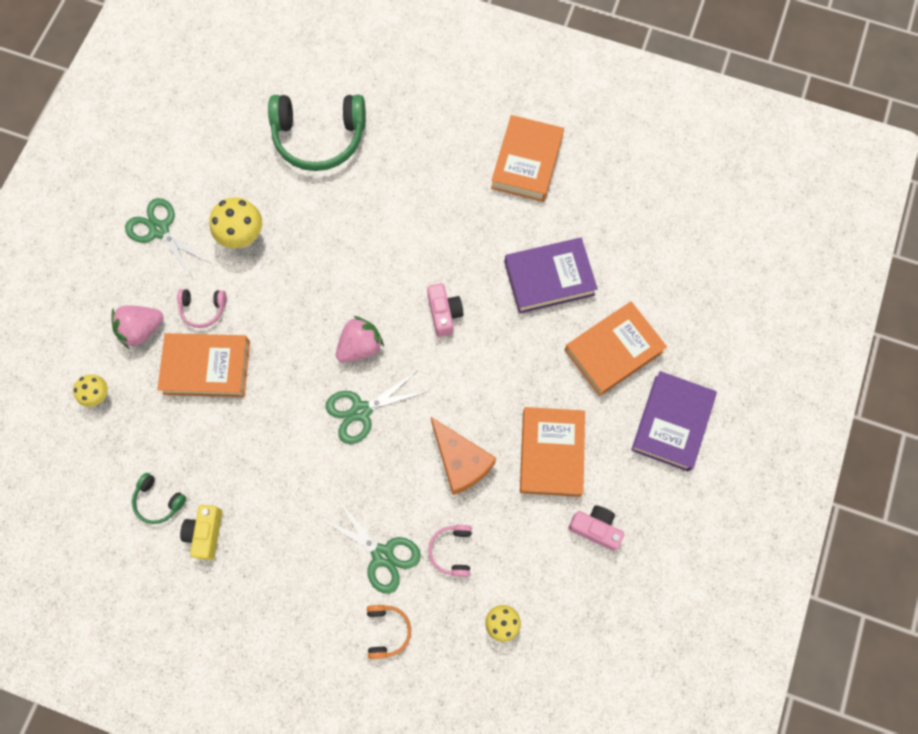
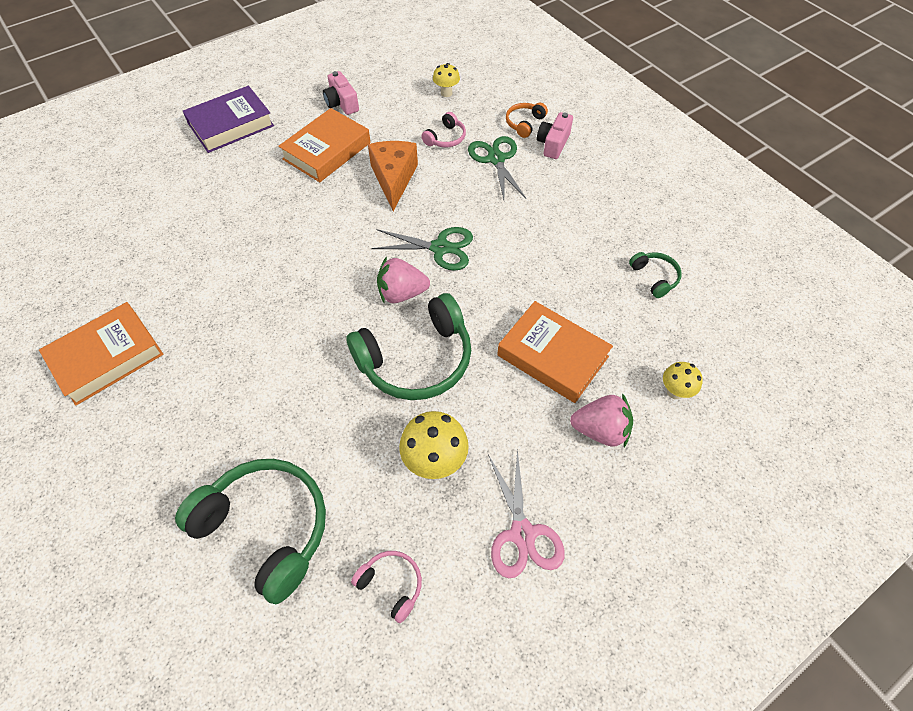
camera: 145 degrees left, 15 degrees down
green scissors [125,198,210,279] -> pink scissors [488,448,565,578]
pink headphones [177,289,227,328] -> pink headphones moved to [351,551,422,623]
yellow camera [180,505,222,560] -> none
pink camera [427,283,463,337] -> pink camera moved to [537,112,573,159]
purple book [504,238,598,314] -> none
orange book [565,302,667,396] -> none
none -> green headphones [346,293,471,400]

